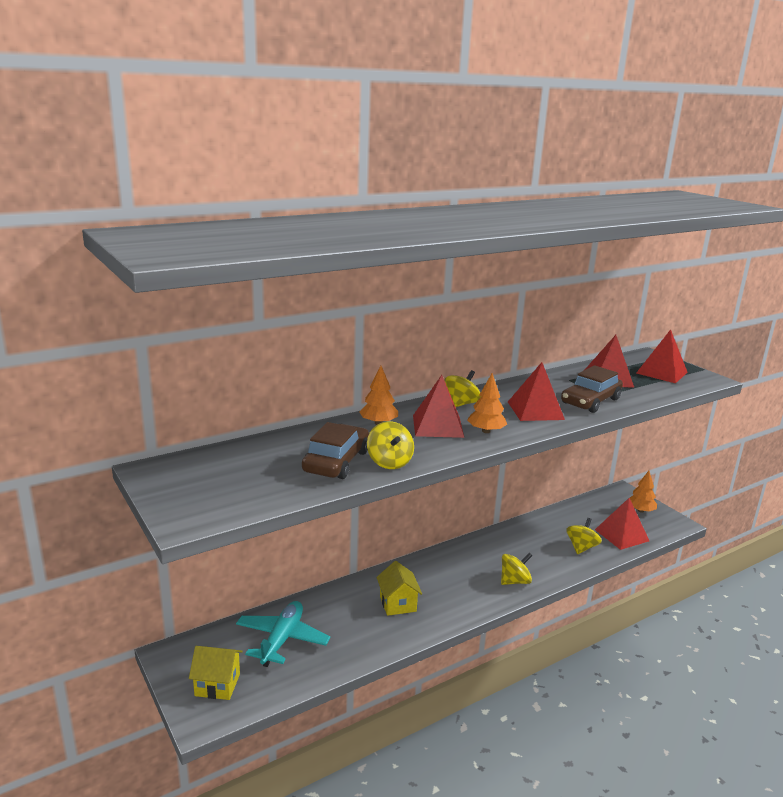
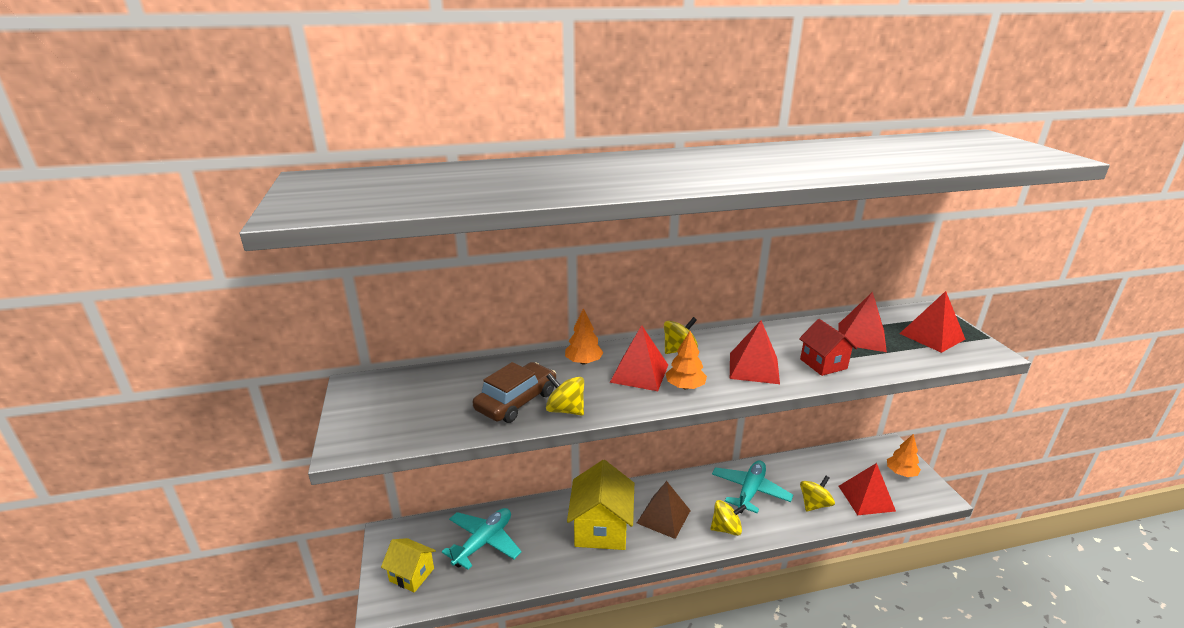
camera: 20 degrees right, 5 degrees up
yellow spinning top [367,421,414,469] -> yellow spinning top turned 120 degrees clockwise [546,373,584,416]
yellow house [376,561,422,616] -> yellow house [567,460,634,550], size x1.71
brown car [561,365,623,413] -> red house [799,319,857,376]
none -> brown pyramid [637,481,691,539]
none -> turquoise plane [712,460,793,513]

